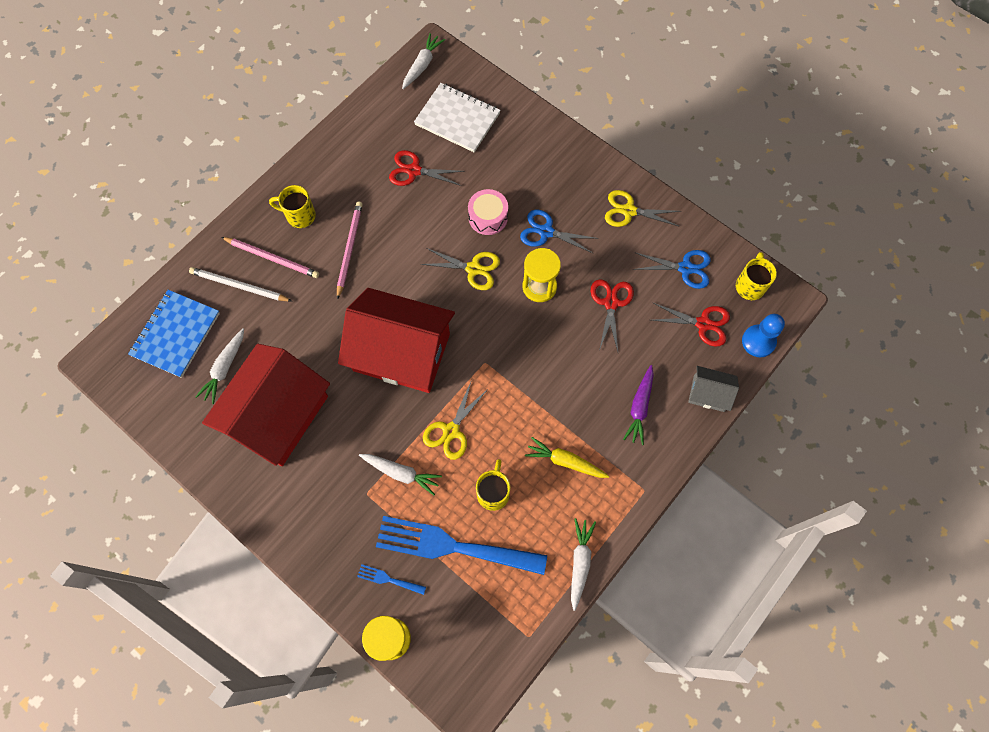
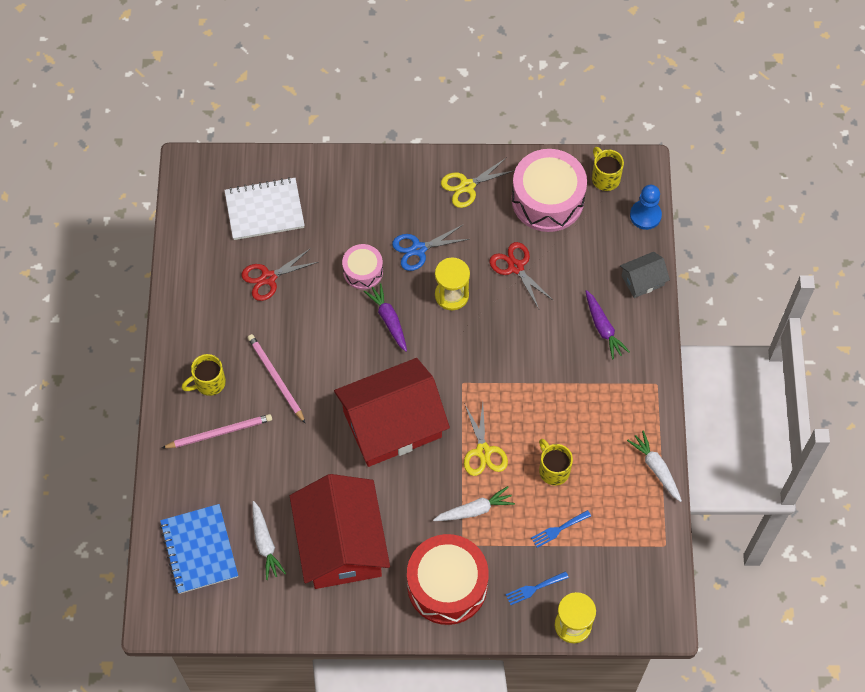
camera: 40 degrees left, 5 degrees down
white pencil [189,267,292,302] -> none
blue fork [376,516,547,575] -> blue fork [531,510,591,548], size x0.40
white carrot [402,33,445,89] -> none
yellow scissors [421,248,500,290] -> purple carrot [364,283,407,352]
yellow carrot [525,437,609,478] -> none
blue scissors [633,250,711,289] -> pink drum [511,149,587,232]
red scissors [652,302,730,346] -> none
none -> red drum [407,534,489,625]

